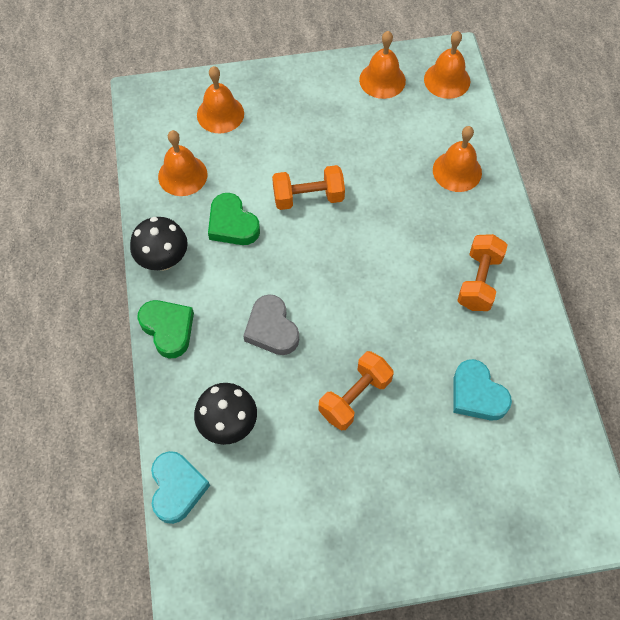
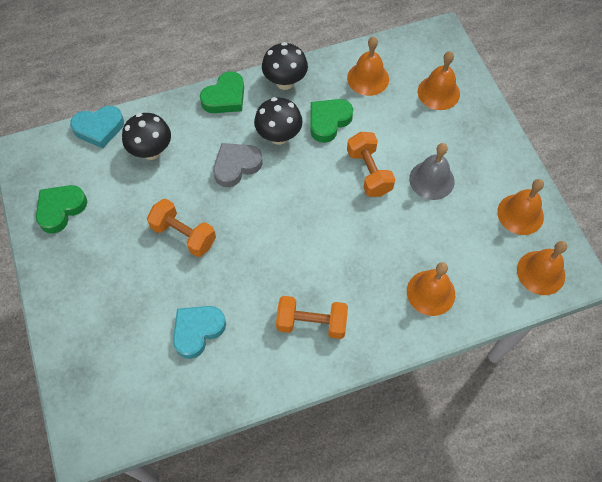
camera: 80 degrees right, 0 degrees up
none -> green heart [36,185,87,234]
none -> black mushroom [254,97,302,145]
none -> grey bell [409,143,455,200]

